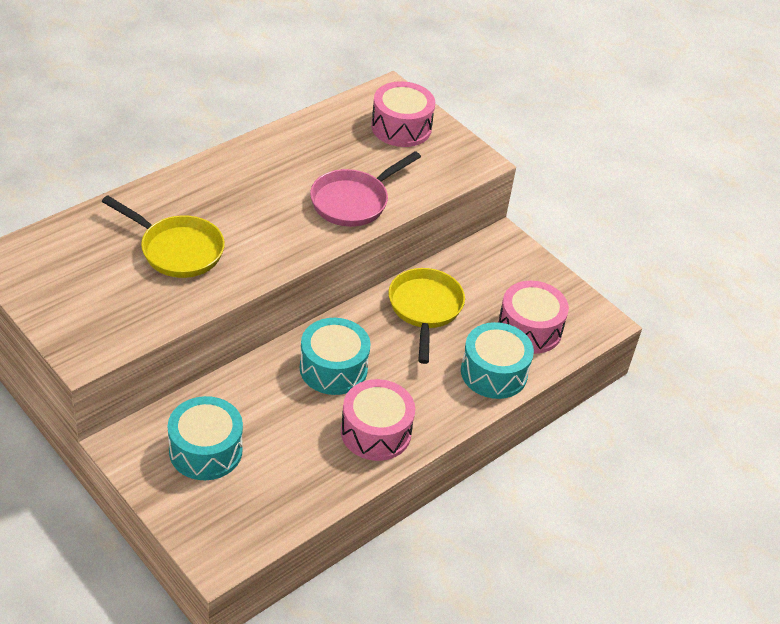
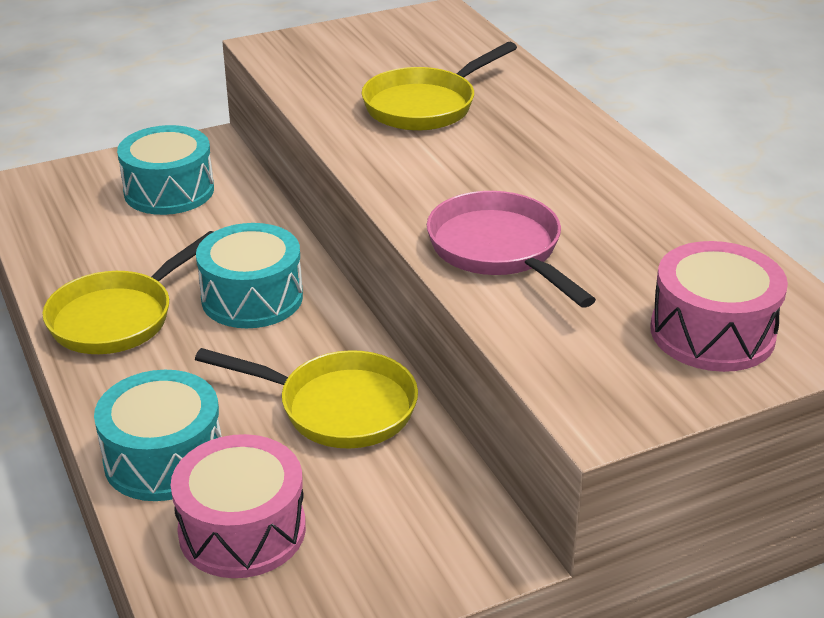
camera: 110 degrees right, 10 degrees down
pink drum [341,379,415,461] -> yellow pan [42,231,213,354]

